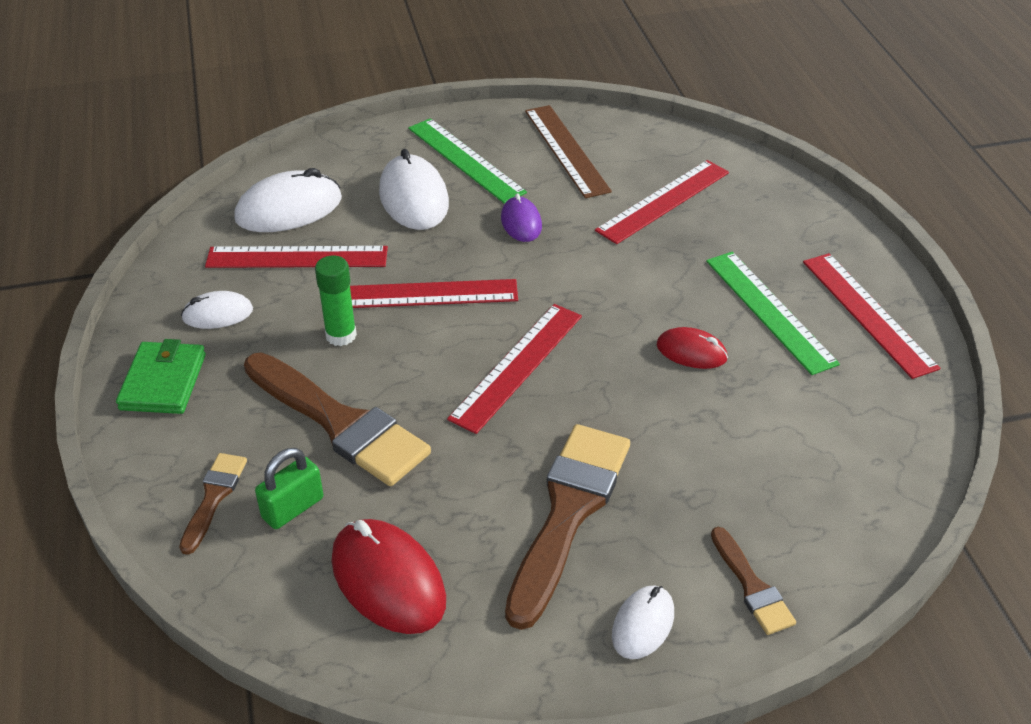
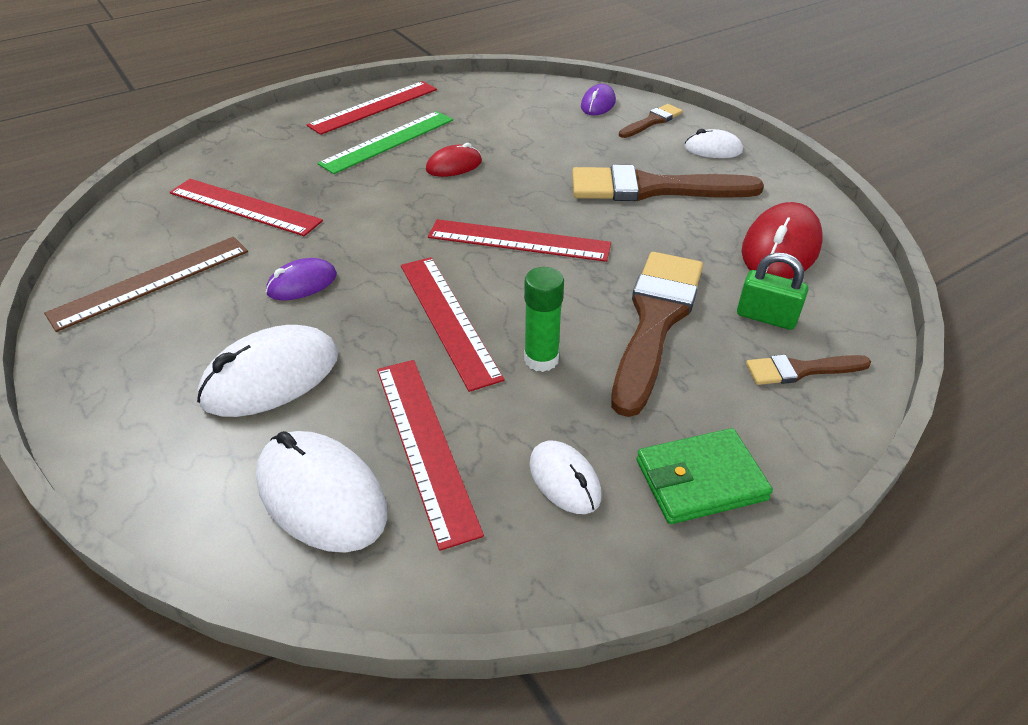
camera: 110 degrees left, 0 degrees up
green ruler [408,118,527,204] -> none
red mouse [657,327,728,369] -> red mouse turned 60 degrees clockwise [426,143,482,177]
none -> purple mouse [581,84,616,115]

